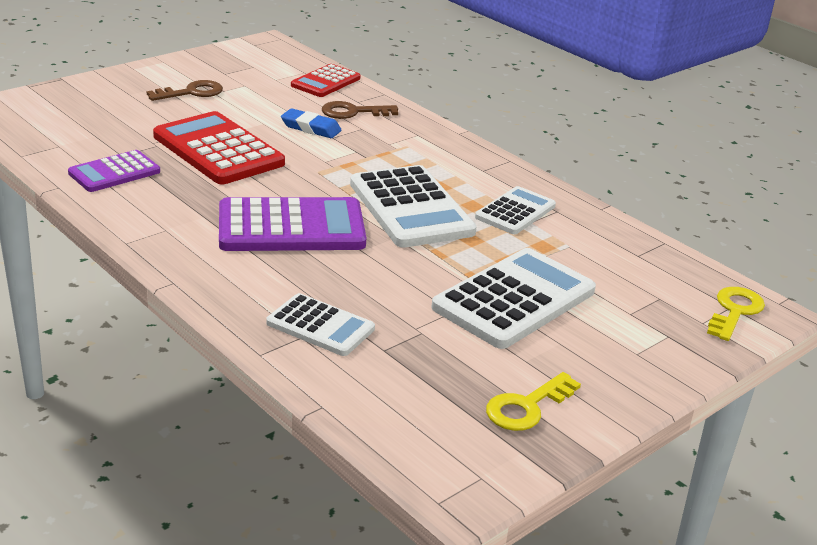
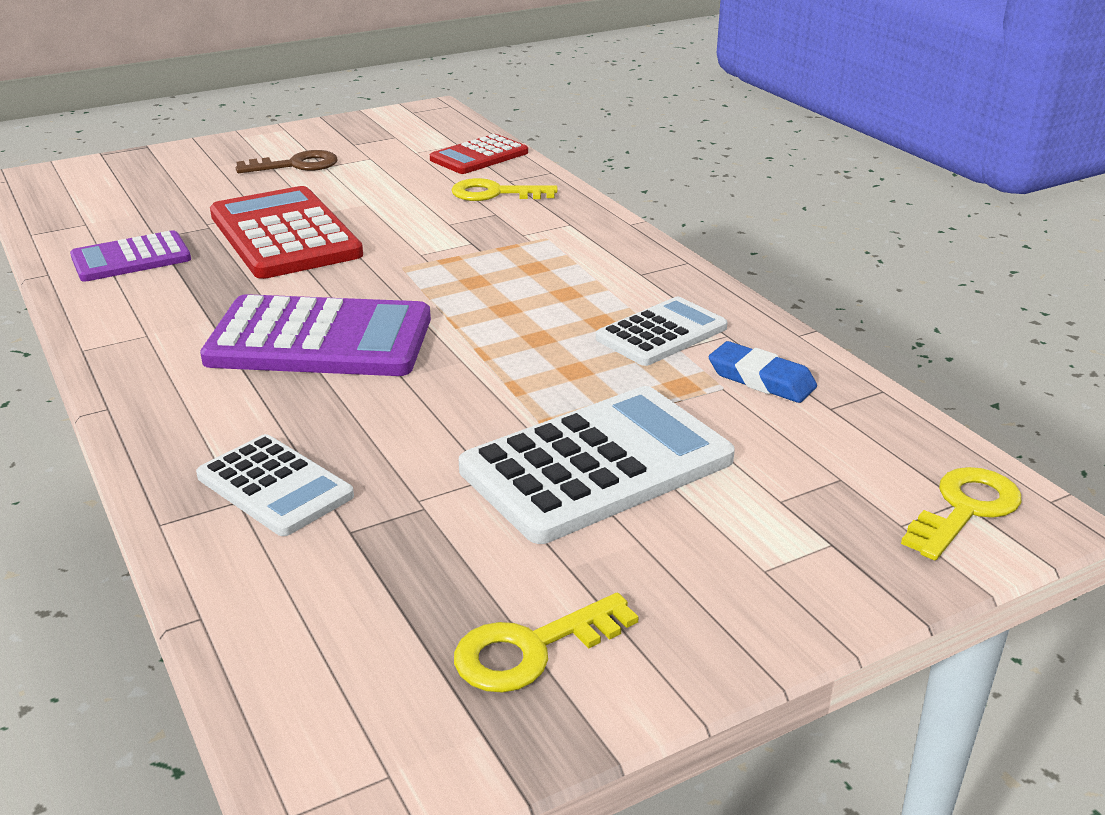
camera: 15 degrees right, 0 degrees up
blue eraser [281,108,342,138] -> blue eraser moved to [709,341,817,403]
brown key [322,101,398,119] -> yellow key [451,178,558,201]
white calculator [350,165,477,248] -> none

